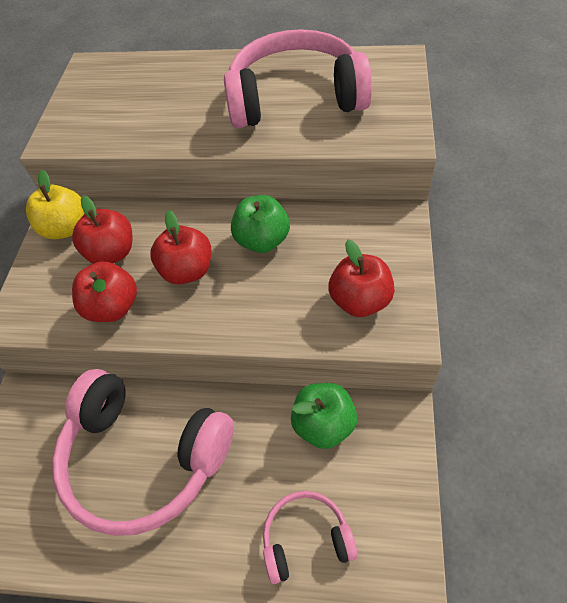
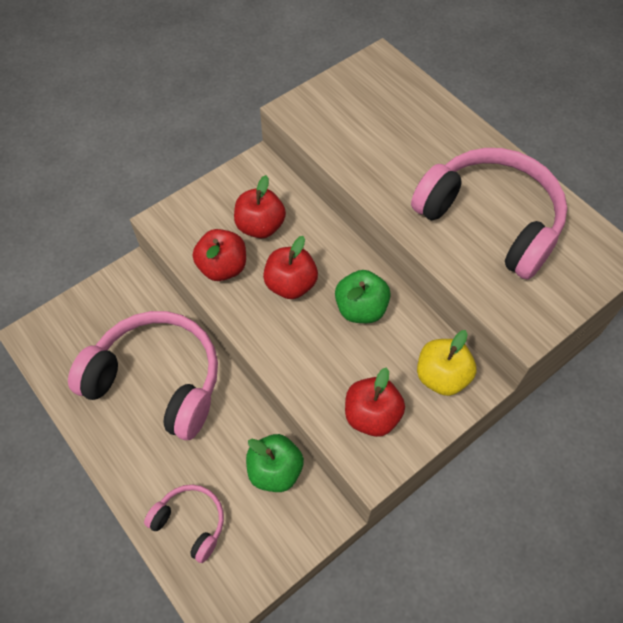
camera: 40 degrees right, 5 degrees up
yellow apple [26,170,85,239] -> yellow apple moved to [417,330,476,396]
pink headphones [52,369,234,536] -> pink headphones turned 135 degrees clockwise [68,311,218,440]

